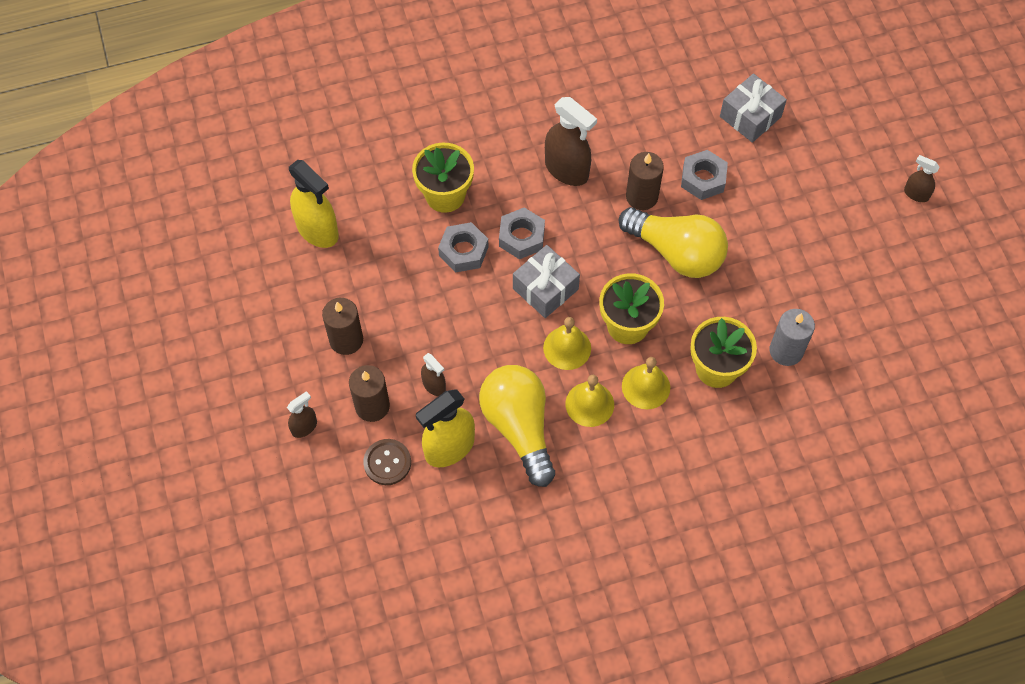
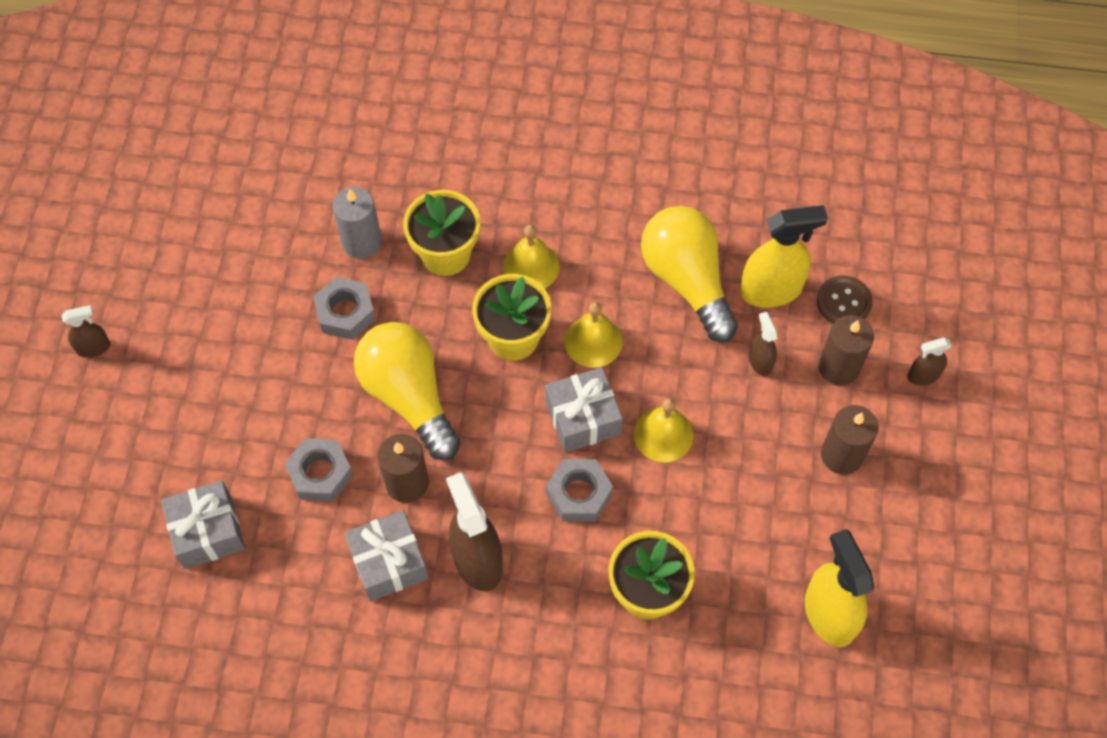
camera: 155 degrees left, 0 degrees up
grey nut [438,222,489,273] -> grey nut moved to [313,277,376,340]
yellow light bulb [479,365,555,487] -> yellow light bulb turned 150 degrees clockwise [641,206,738,342]
yellow bell [566,375,614,427] -> yellow bell moved to [634,398,694,462]
brown spray bottle [904,155,940,202] -> brown spray bottle turned 75 degrees counterclockwise [61,305,110,358]
none -> grey gift [345,510,429,601]

